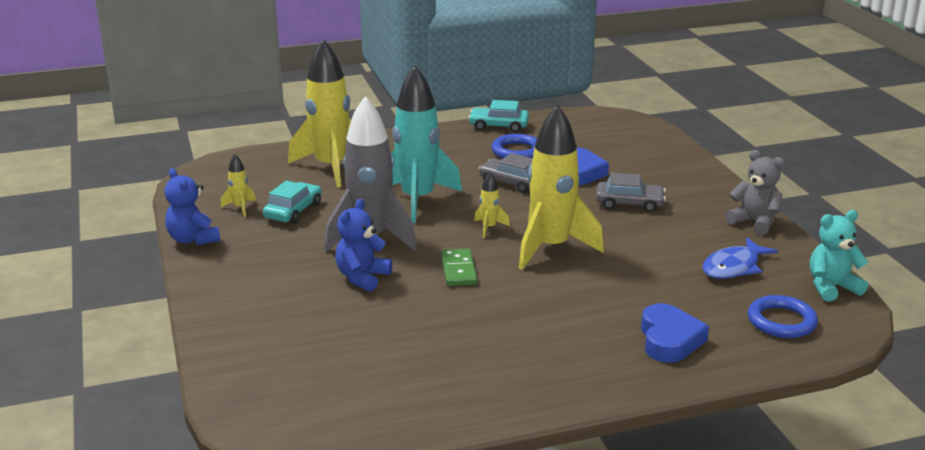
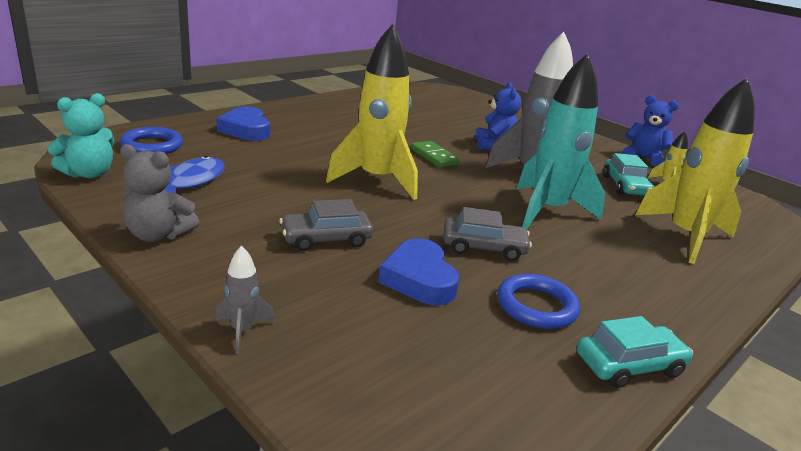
camera: 150 degrees right, 0 degrees up
yellow rocket [474,173,510,238] -> none
none -> grey rocket [216,246,275,354]

